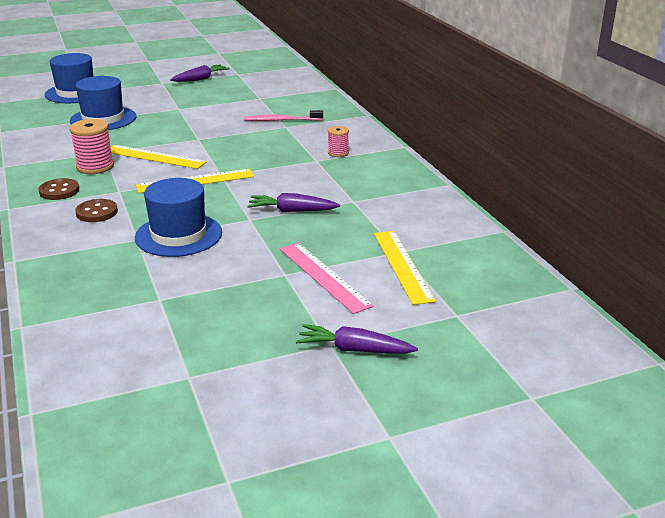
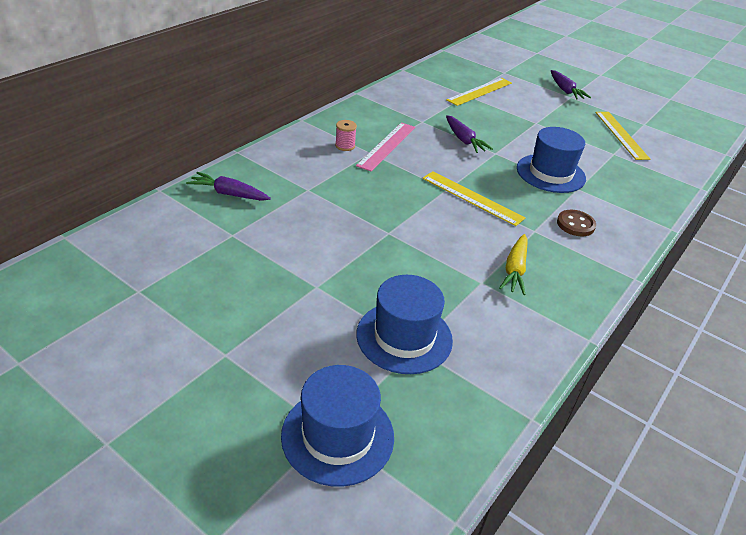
camera: 125 degrees left, 10 degrees up
brown button [38,178,79,200] -> none
pink spool [70,119,114,174] -> yellow carrot [499,234,528,295]
yellow ruler [111,145,207,169] -> yellow ruler moved to [595,112,650,160]
purple carrot [170,64,230,82] -> purple carrot moved to [186,172,271,201]
pink toothbrush [244,110,323,121] -> none
pink ruler [280,243,374,314] -> pink ruler moved to [356,123,415,171]

